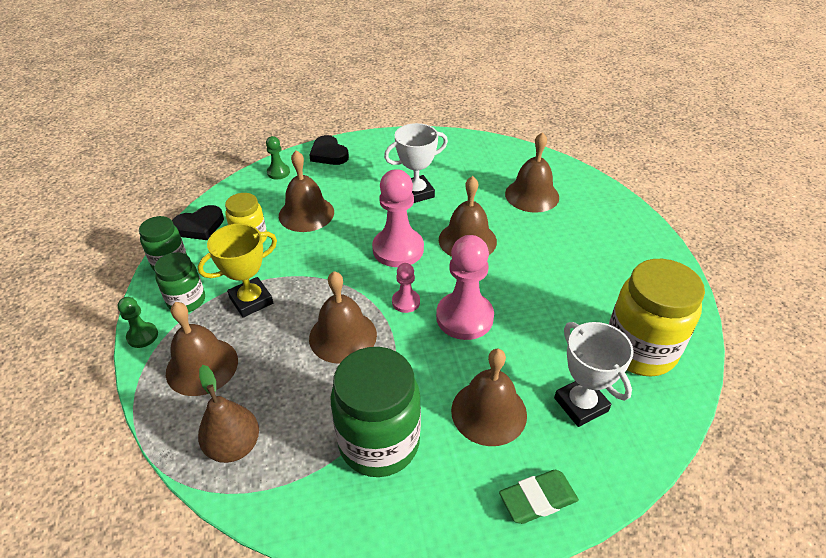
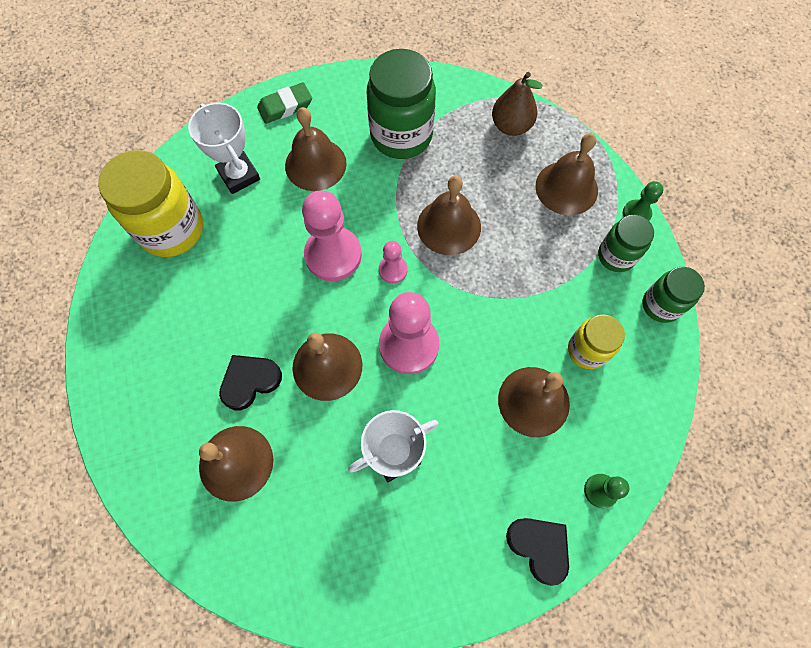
camera: 175 degrees right, 25 degrees up
black heart [172,205,224,240] -> black heart moved to [219,355,282,410]
yellow trophy [198,223,277,317] -> none

